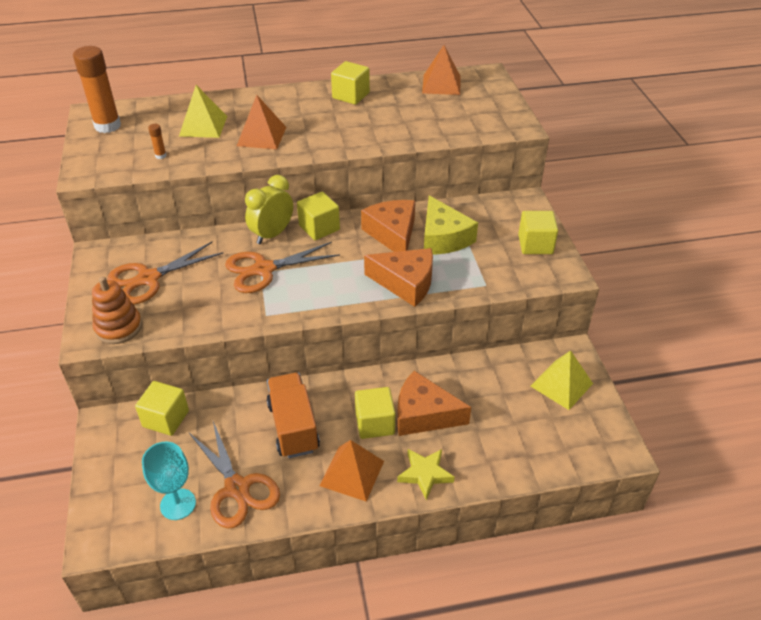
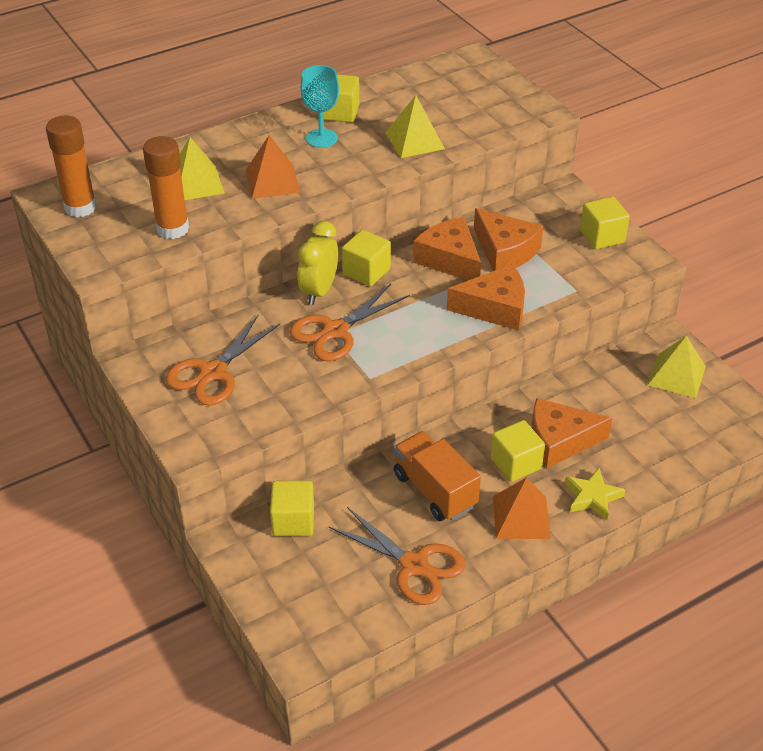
camera: 20 degrees left, 0 degrees up
orange stacking toy [92,276,142,344] -> none
turquoise goblet [142,442,196,520] -> turquoise goblet moved to [301,65,339,148]
orange glue stick [148,124,167,159] -> orange glue stick [143,136,189,239], size x2.44
orange pyramid [422,45,461,95] -> none
yellow cheese [424,195,478,255] -> orange cheese [474,208,543,271]
none -> yellow pyramid [385,95,445,158]

